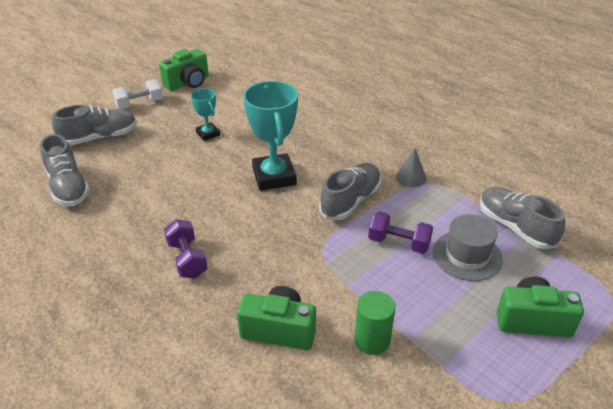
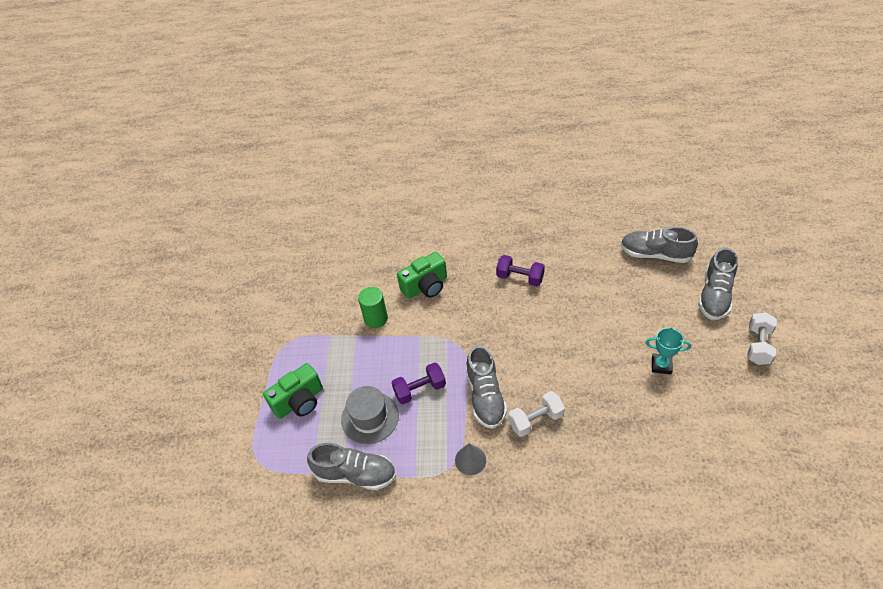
camera: 140 degrees right, 10 degrees up
green camera [159,49,209,91] -> none
turquoise trophy [243,81,298,191] -> none
none -> white dumbbell [508,391,565,437]

